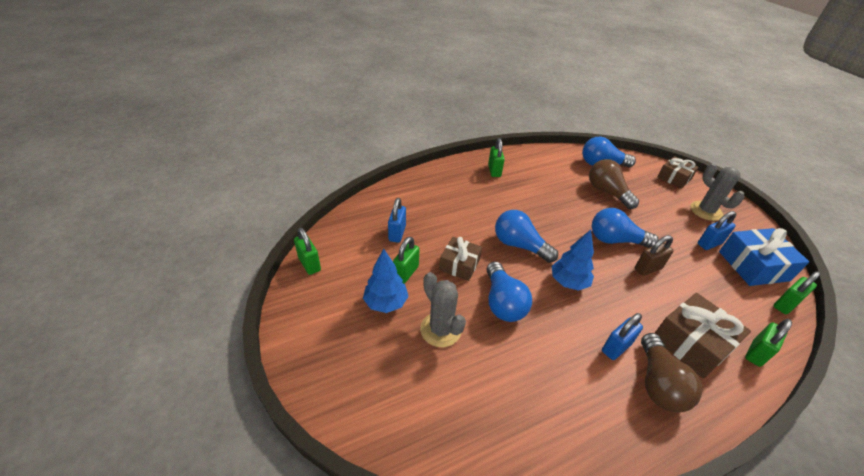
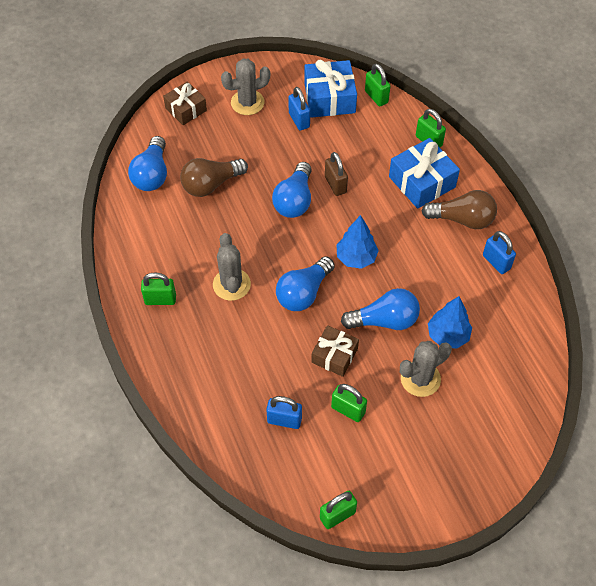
camera: 85 degrees left, 15 degrees up
blue tree [363,249,409,313] -> blue tree moved to [428,296,472,349]
blue padlock [602,313,643,360] -> blue padlock moved to [483,231,516,274]
brown gift [655,293,751,379] -> blue gift [389,138,460,209]
none -> grey cactus [213,233,251,301]

